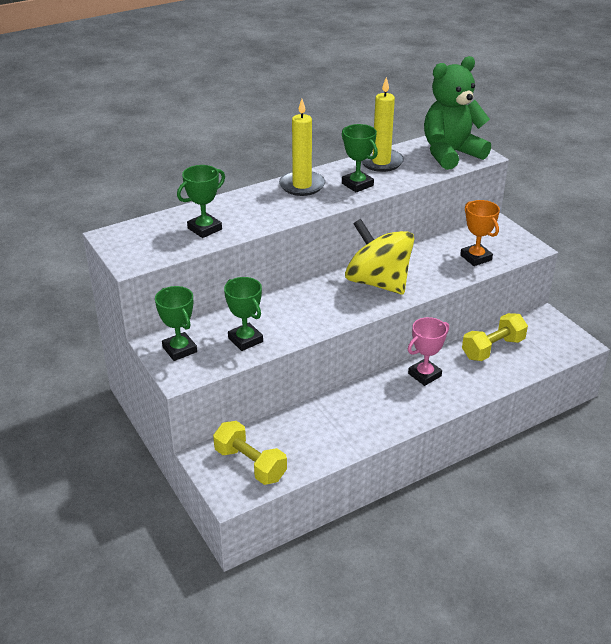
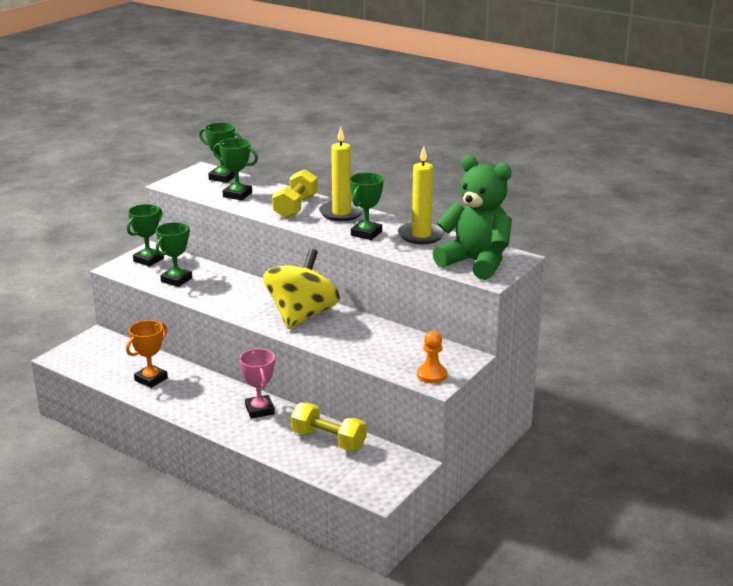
camera: 65 degrees right, 10 degrees down
yellow dumbbell [213,421,287,485] -> yellow dumbbell moved to [272,169,318,219]
pink trophy [408,317,449,386] -> pink trophy turned 45 degrees clockwise [239,349,275,419]
orange trophy [460,200,500,266] -> orange trophy moved to [126,320,168,388]
none -> green trophy [199,122,241,183]
none -> orange pawn [417,331,447,383]

